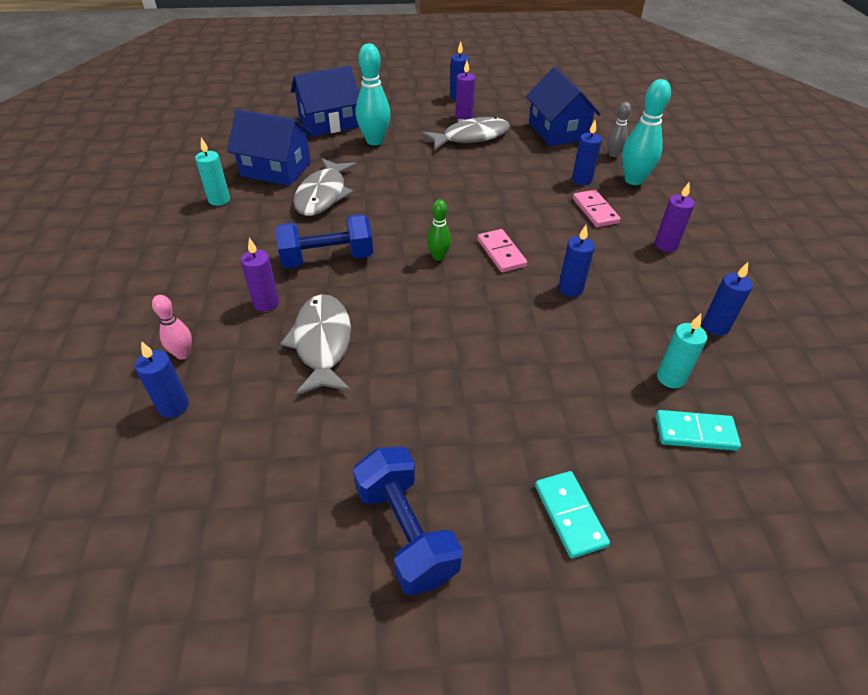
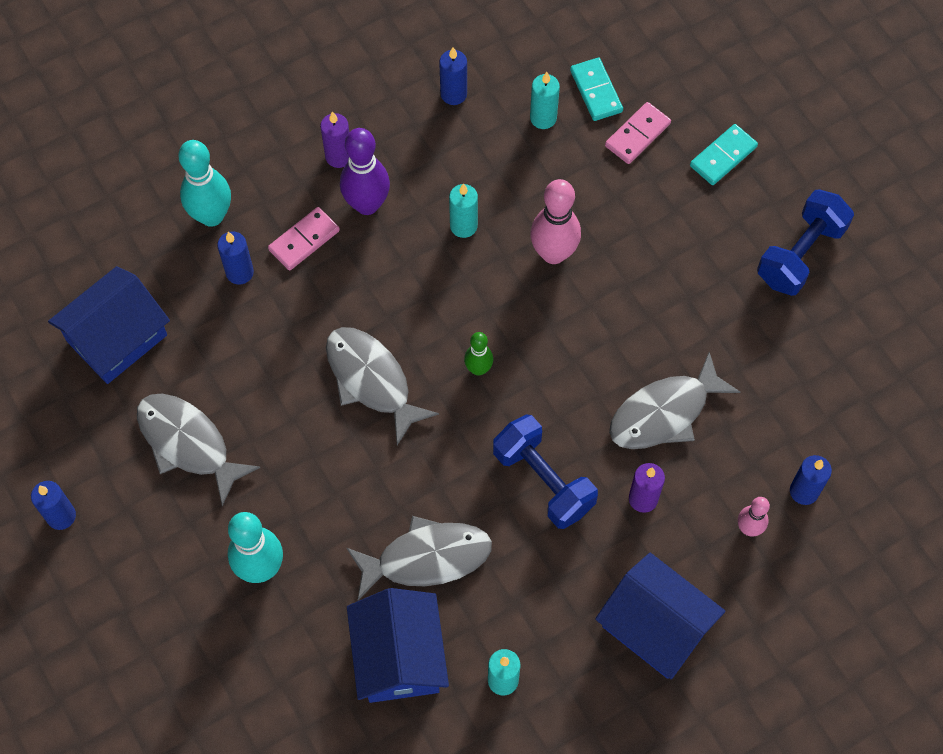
camera: 115 degrees left, 20 degrees up
blue house [291,66,359,137] -> blue house moved to [595,553,725,679]
purple candle [455,60,476,119] -> none
pink domino [478,229,527,272] -> pink domino moved to [605,102,671,164]
blue candle [559,225,595,297] -> turquoise candle [449,183,478,238]
grey bowling pin [607,102,631,157] -> none
none -> grey fish [326,327,439,445]
none -> purple bowling pin [340,128,390,215]
none -> pink bowling pin [530,179,581,264]

